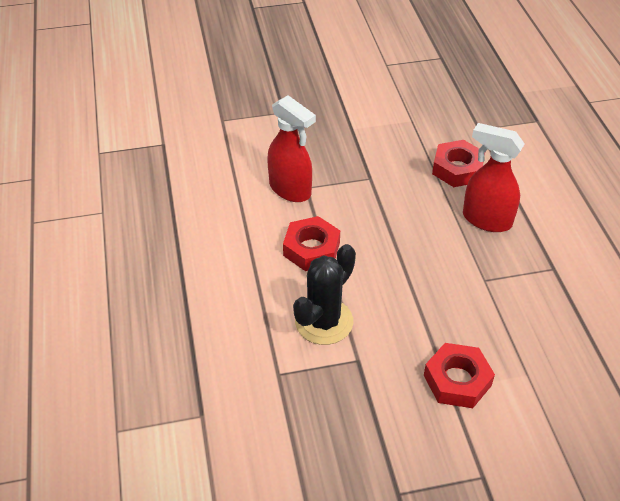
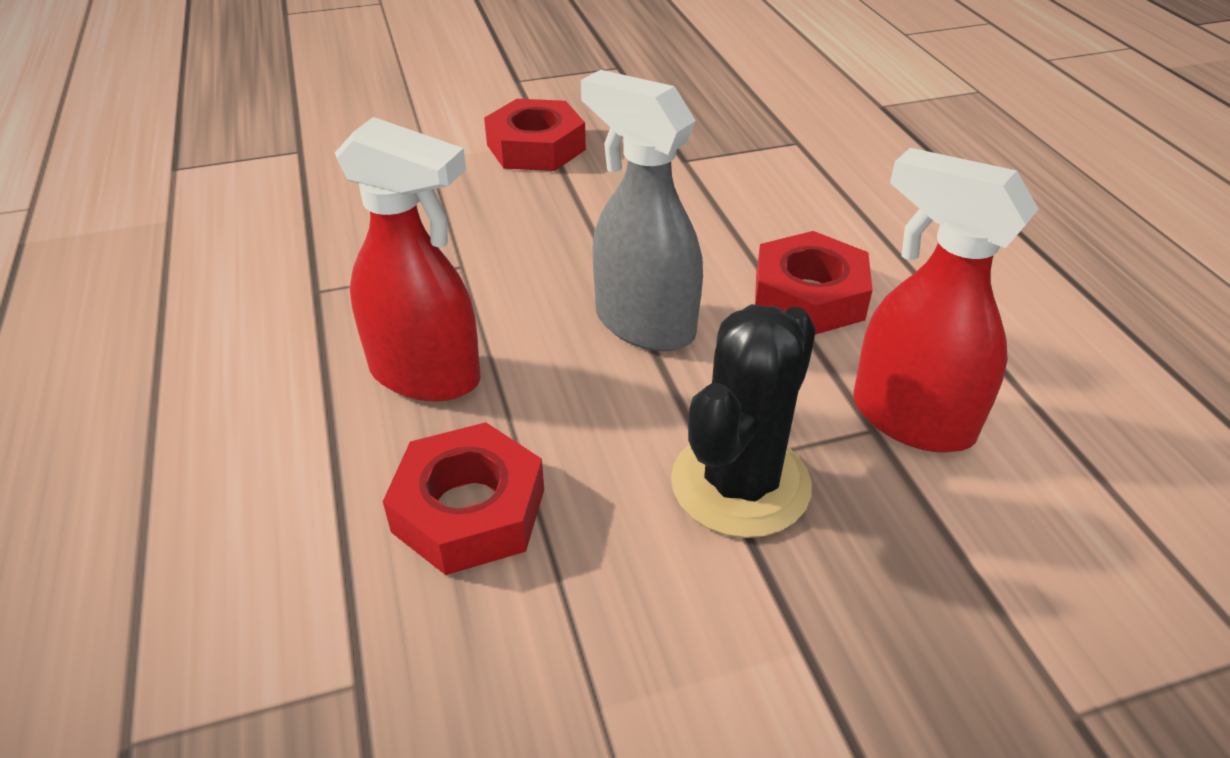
camera: 175 degrees right, 5 degrees down
black cactus [293,244,356,345] -> black cactus moved to [671,304,816,538]
none -> grey spray bottle [581,70,703,351]

